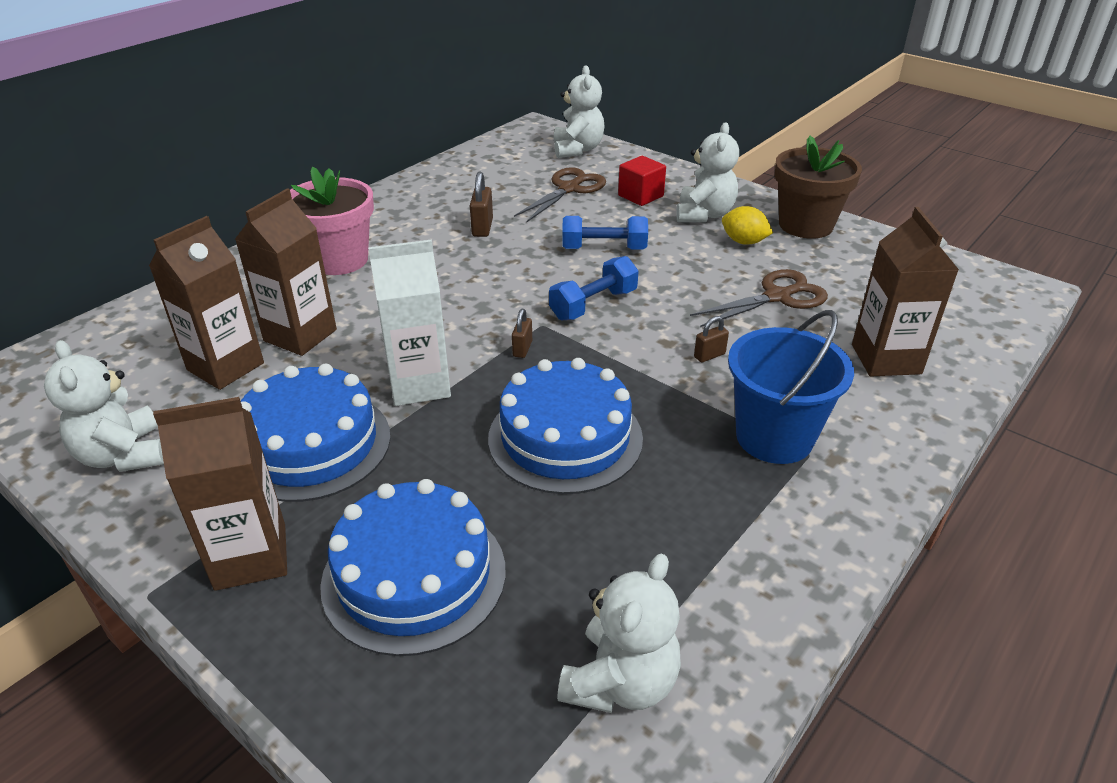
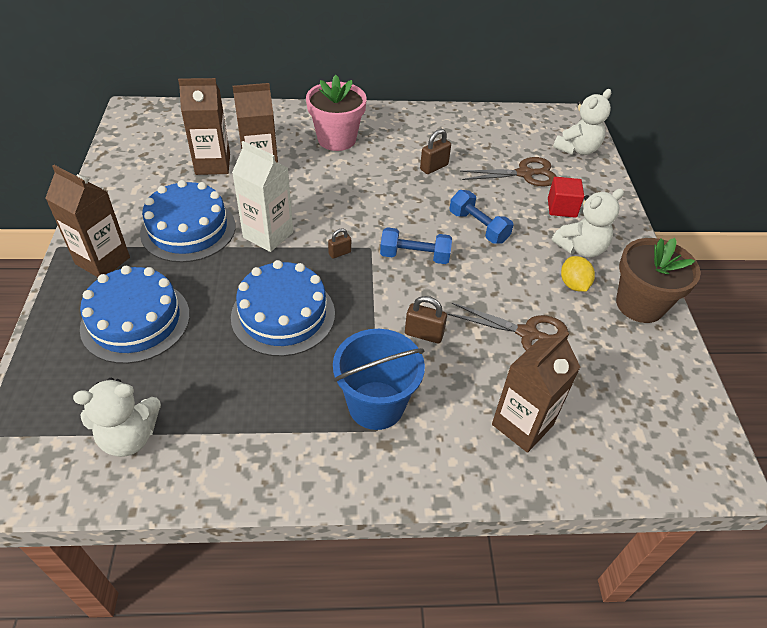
camera: 45 degrees right, 10 degrees up
white teddy bear [44,340,164,472] -> none
brown padlock [694,316,729,363] -> brown padlock [405,296,447,344], size x1.55

